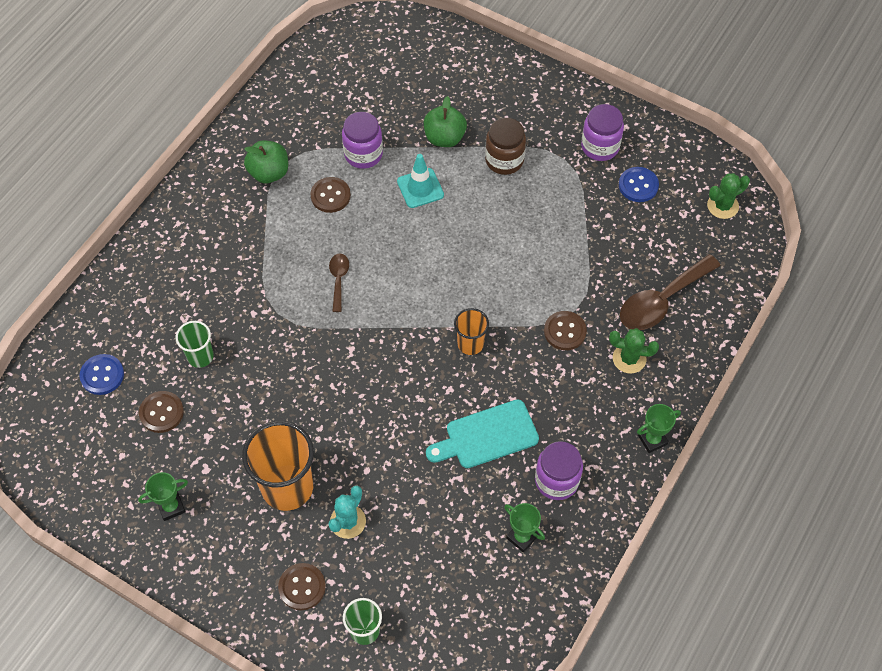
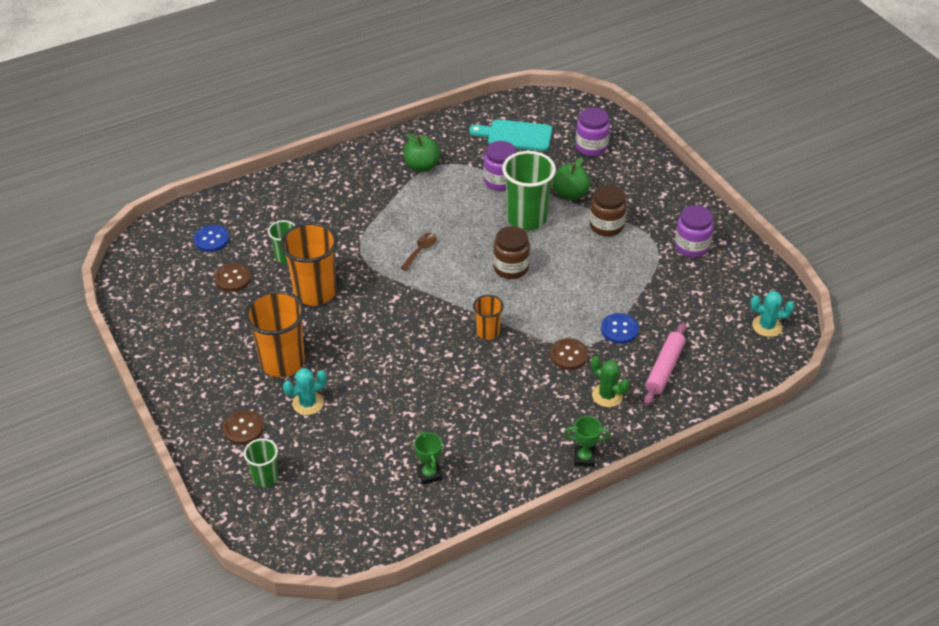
camera: 30 degrees right, 15 degrees down
green trophy [138,472,188,521] -> none
brown button [310,177,351,213] -> none
turquoise traffic cone [397,154,444,208] -> green cup [502,151,556,230]
turquoise cutting board [426,399,539,468] -> turquoise cutting board moved to [469,119,552,151]
purple jar [535,441,583,500] -> purple jar moved to [576,107,610,156]
blue button [619,167,659,202] -> blue button moved to [601,313,639,344]
brown spoon [620,254,721,330] -> pink rolling pin [644,323,686,405]
green cactus [707,173,750,219] -> turquoise cactus [750,291,794,337]
none -> orange cup [280,222,338,306]
none -> brown jar [493,226,530,279]

